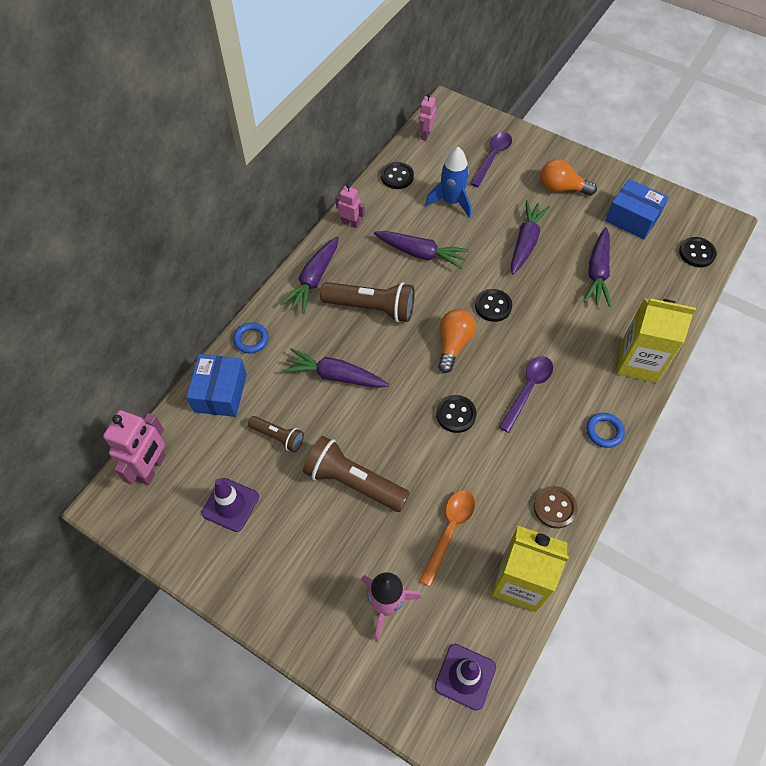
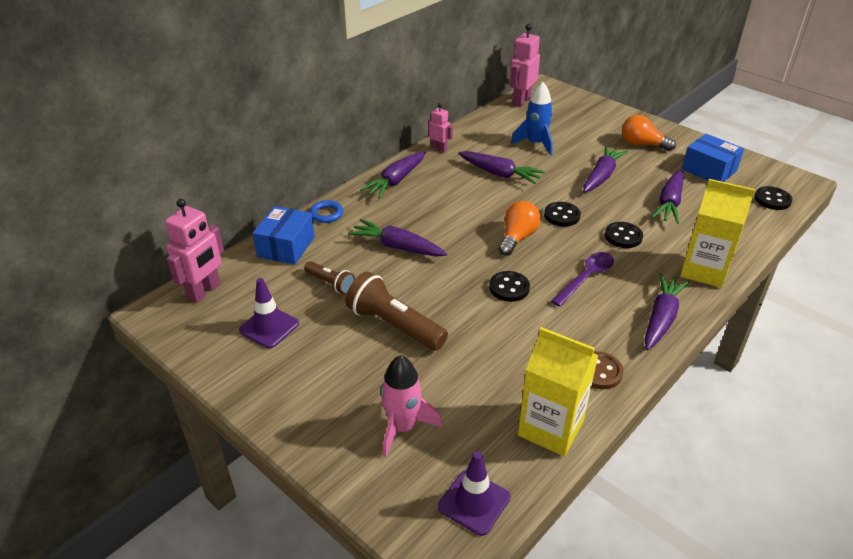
camera: 10 degrees right, 20 degrees down
brown flashlight [320,282,415,322] -> none
black button [381,162,414,189] -> black button moved to [605,222,643,248]
pink robot [418,93,436,141] -> pink robot [509,24,540,107], size x1.74
orange spoon [419,490,475,587] -> none
purple spoon [470,132,512,187] -> none
blue ring [586,413,625,448] -> purple carrot [644,273,690,351]

